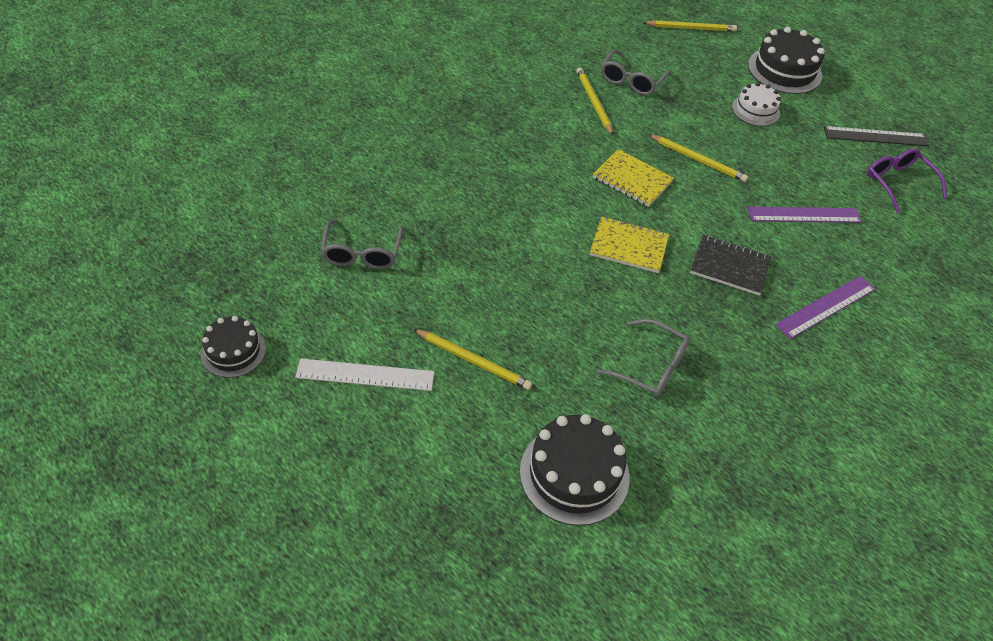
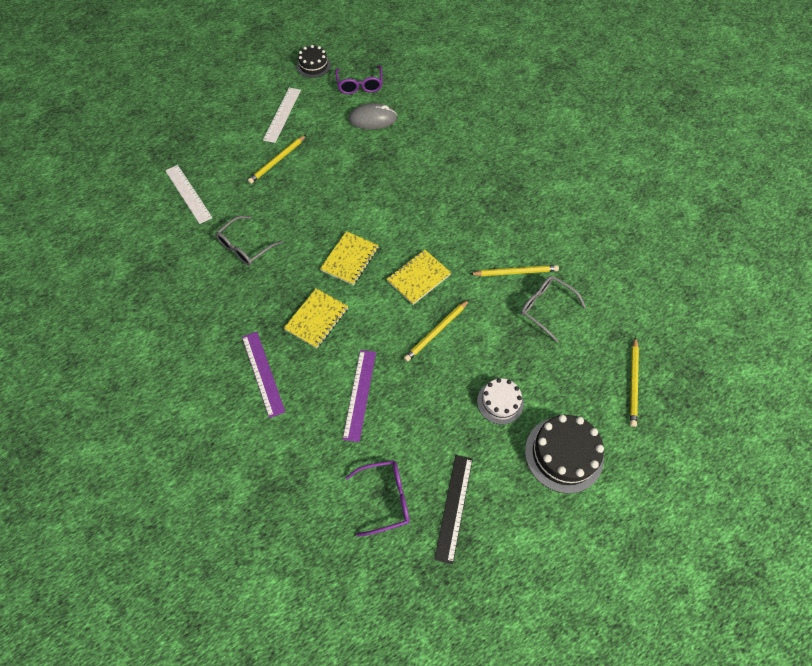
camera: 105 degrees right, 10 degrees up
grey glasses [321,219,403,269] -> grey mouse [349,103,397,129]
black cake [520,414,630,526] -> white ruler [165,165,213,224]
black notebook [690,235,771,296] -> yellow notebook [284,288,348,348]
none -> purple glasses [335,66,383,94]

